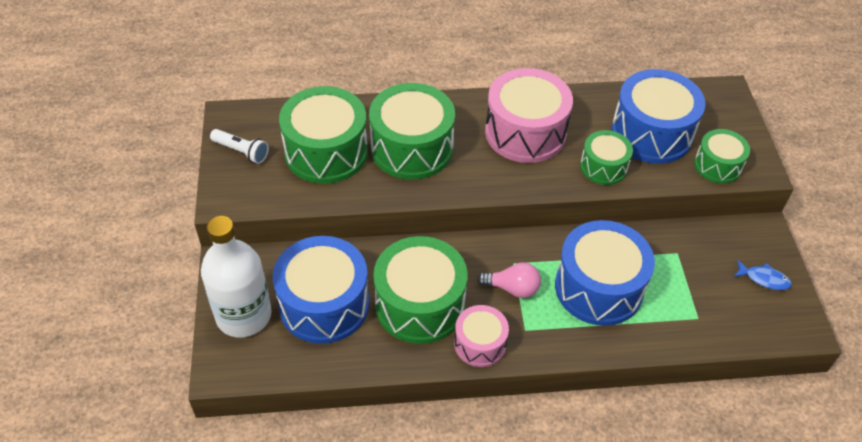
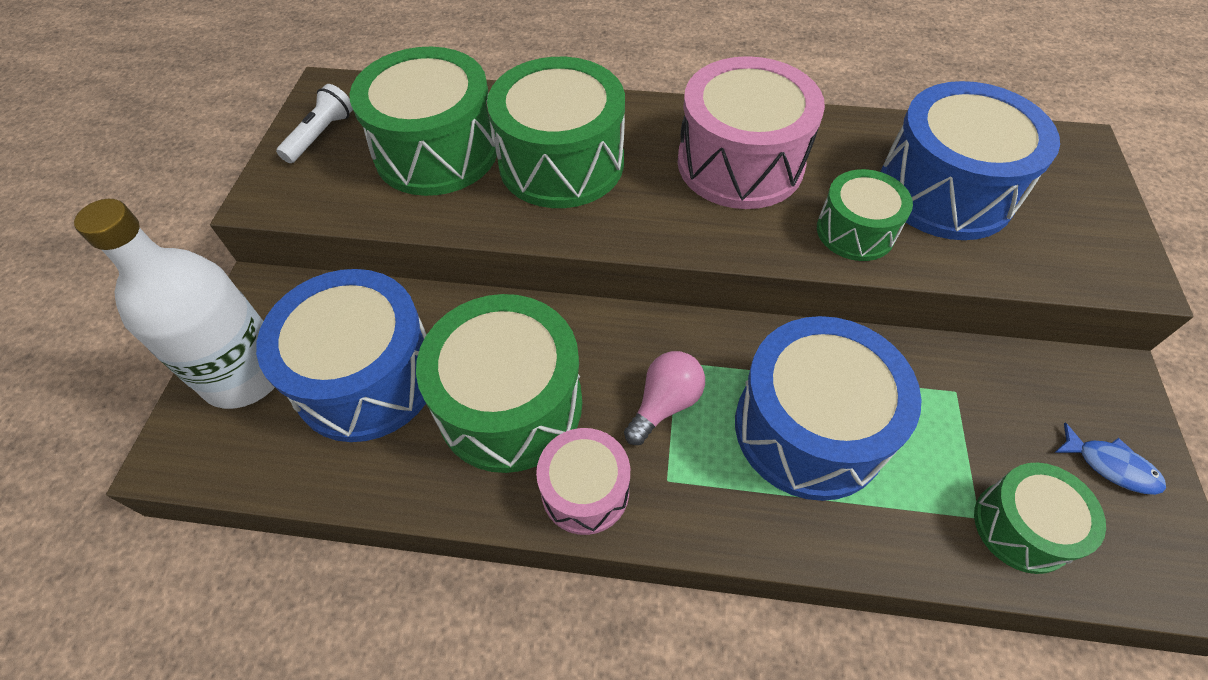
camera: 15 degrees right, 5 degrees up
white flashlight [210,129,269,164] -> white flashlight turned 105 degrees counterclockwise [276,84,353,163]
pink light bulb [477,262,541,298] -> pink light bulb turned 75 degrees counterclockwise [624,351,705,445]
green drum [694,129,750,184] -> green drum moved to [974,463,1106,574]

